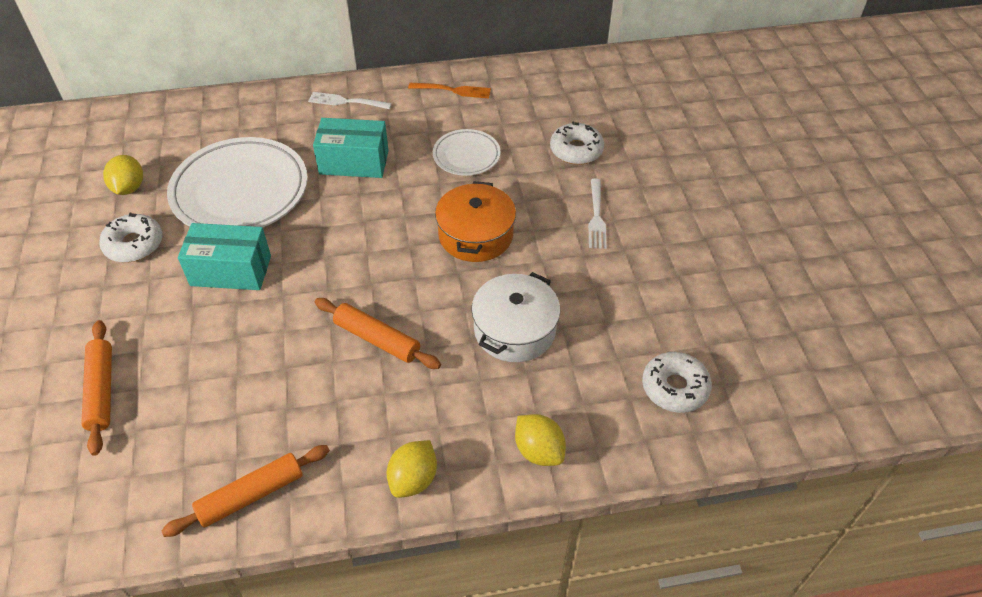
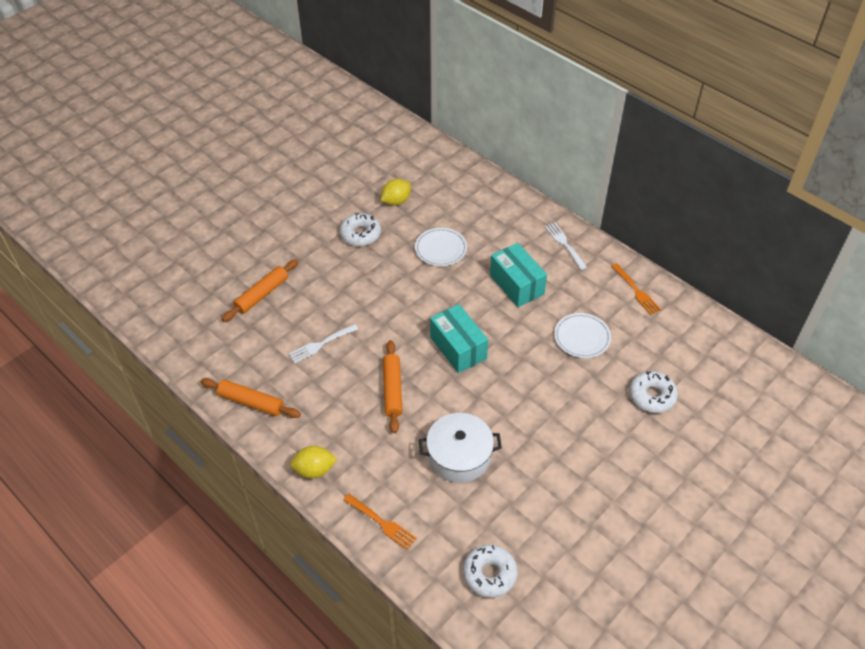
camera: 55 degrees right, 0 degrees up
white plate [167,137,308,227] -> white plate [415,228,467,266], size x0.52
turquoise box [178,223,271,290] -> turquoise box moved to [430,304,488,373]
orange pot [435,181,516,262] -> none
yellow lemon [515,414,566,466] -> orange fork [343,494,417,550]
white fork [588,179,607,249] -> white fork moved to [289,324,358,363]

